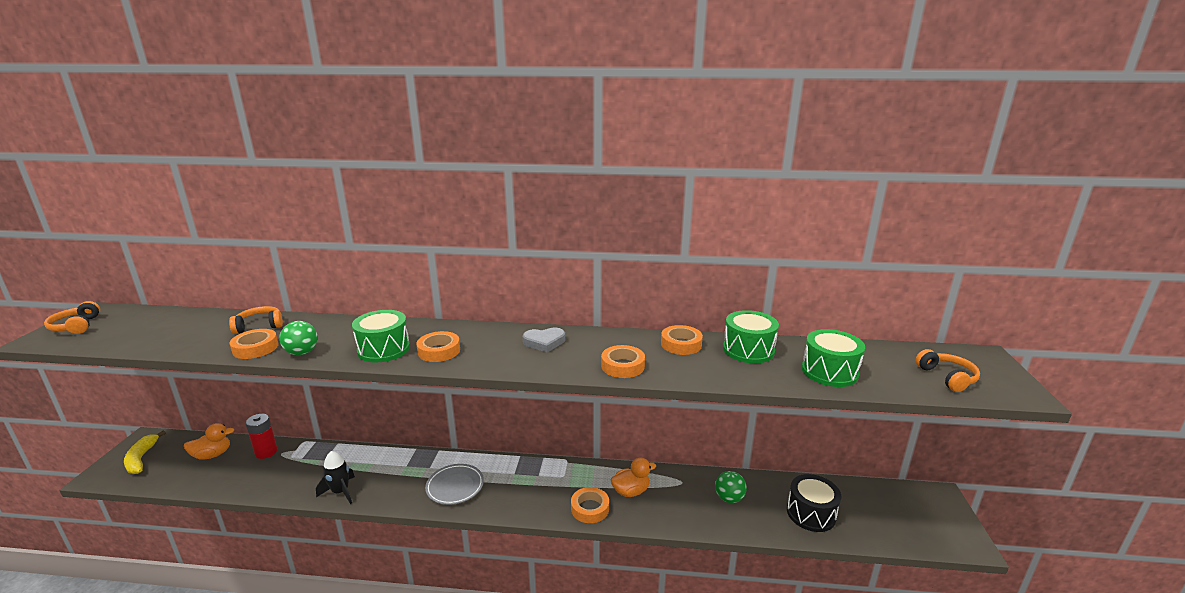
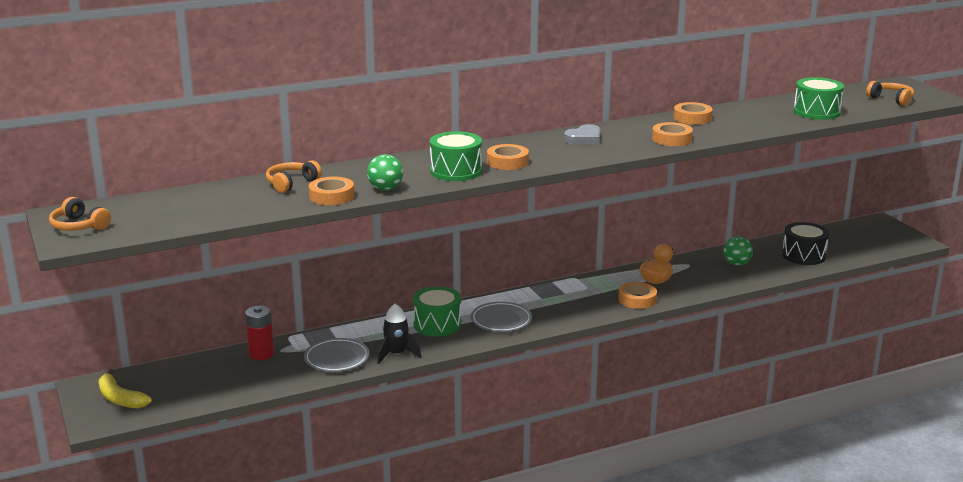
camera: 30 degrees left, 0 degrees up
orange duck [184,423,234,459] -> none
green drum [723,310,779,363] -> green drum moved to [413,287,461,337]
none -> grey plate [304,338,369,372]

